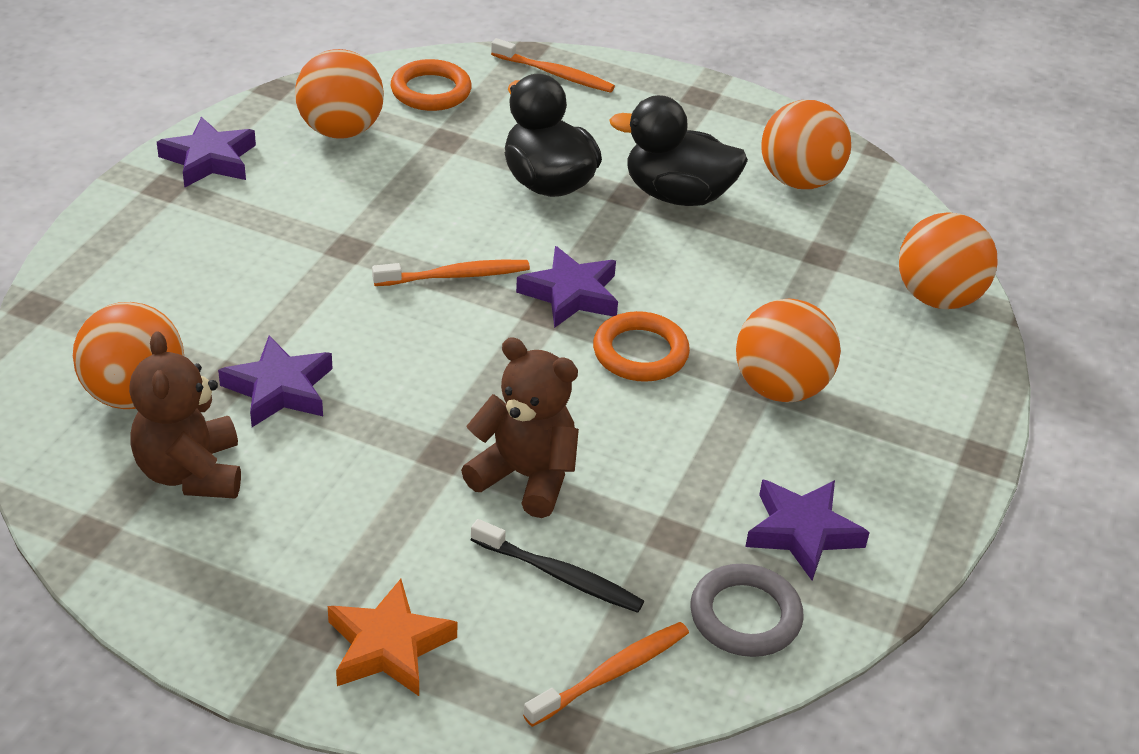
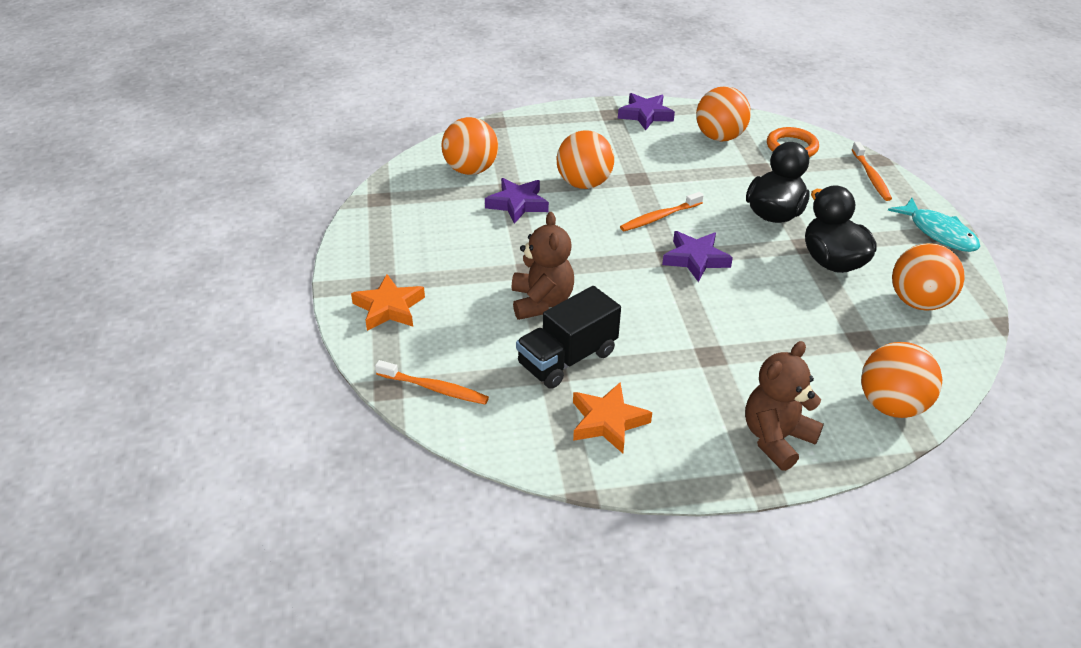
camera: 60 degrees right, 0 degrees up
brown teddy bear [129,331,241,499] -> brown teddy bear moved to [745,341,824,471]
orange toothbrush [372,260,530,286] -> orange toothbrush turned 105 degrees clockwise [620,192,704,231]
black toothbrush [471,519,644,613] -> none
orange ring [593,311,690,382] -> none
grey ring [690,564,804,657] -> none
orange ball [736,299,841,402] -> orange ball moved to [557,131,614,189]
purple star [745,479,870,581] -> orange star [573,382,652,453]
none -> black truck [516,286,621,389]
none -> turquoise fish [888,198,980,252]

